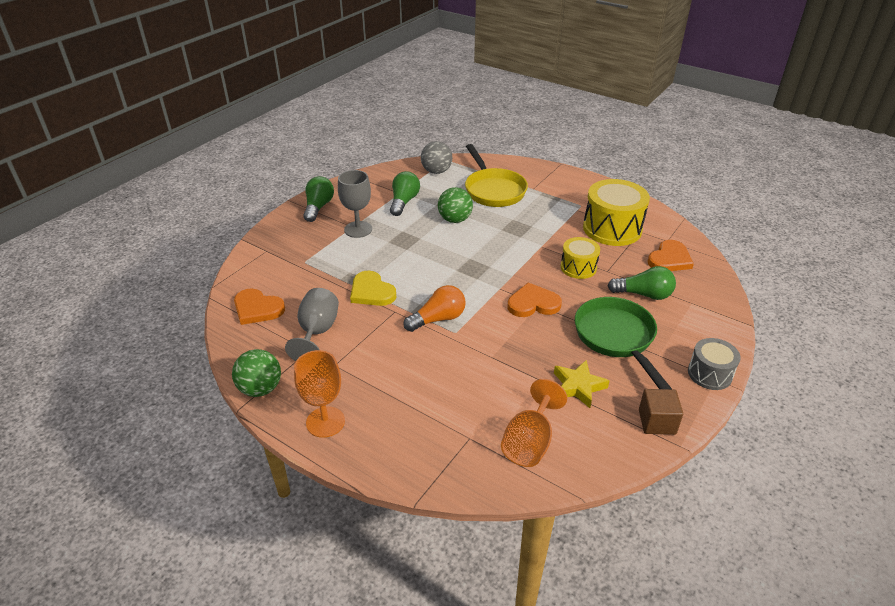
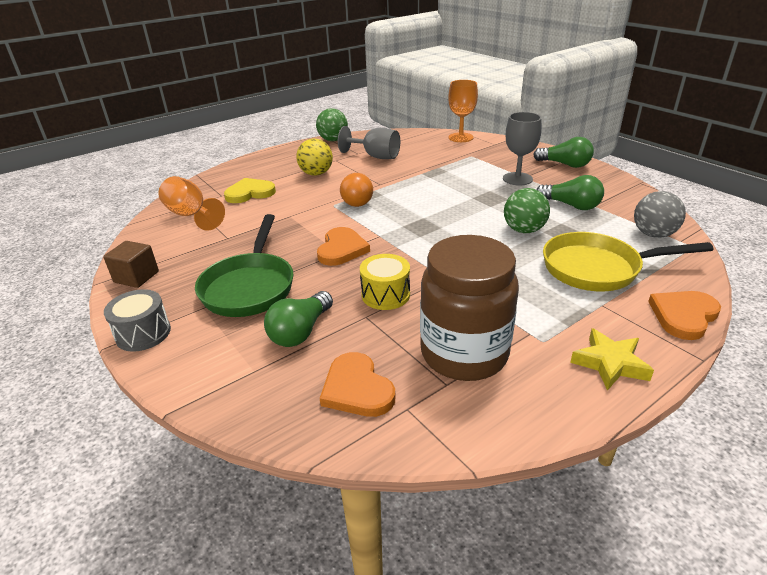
camera: 110 degrees right, 5 degrees down
orange heart [234,288,285,325] -> orange heart moved to [648,291,721,340]
orange goblet [294,350,345,438] -> orange goblet moved to [448,80,478,142]
yellow heart [350,271,396,306] -> yellow heart moved to [224,178,276,203]
yellow star [554,360,609,408] -> yellow star moved to [570,328,654,391]
green pan [575,297,672,389] -> green pan turned 90 degrees clockwise [195,214,294,317]
yellow drum [583,179,650,246] -> brown jar [420,235,519,381]
none -> yellow ball [296,139,333,176]

